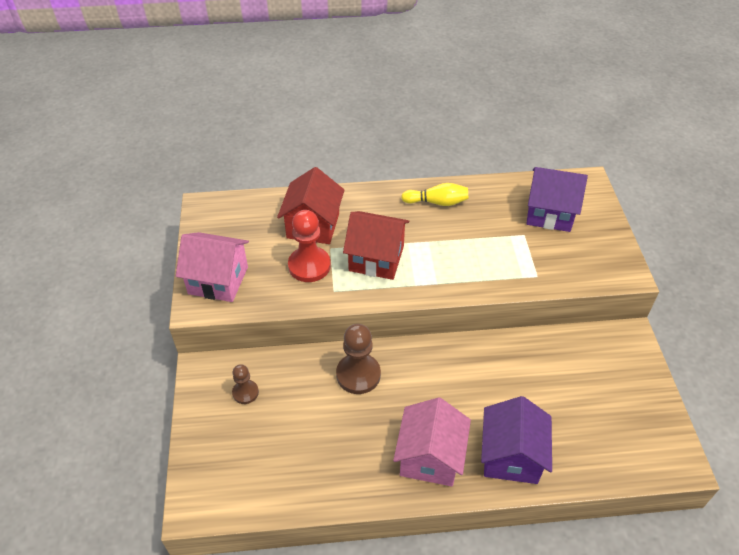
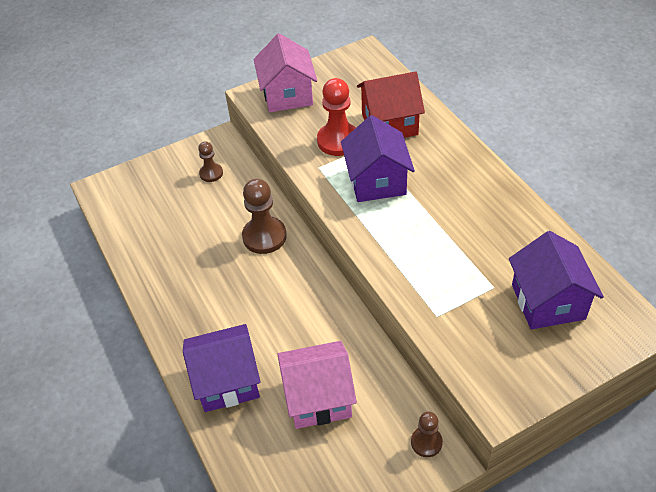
camera: 70 degrees right, 0 degrees up
red house [343,211,409,280] -> purple house [341,115,415,202]
pink house [393,397,471,487] -> pink house moved to [277,341,357,429]
yellow bowling pin [401,183,468,206] -> none
none -> brown pawn [411,412,443,457]

